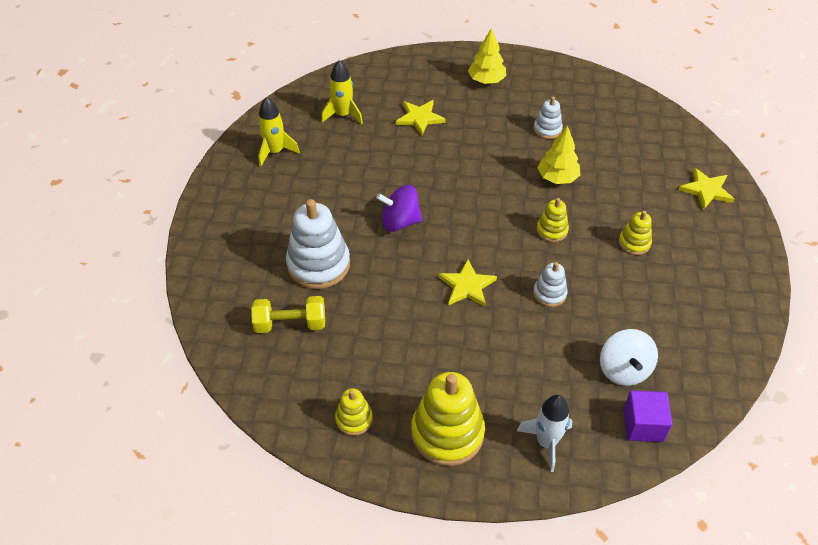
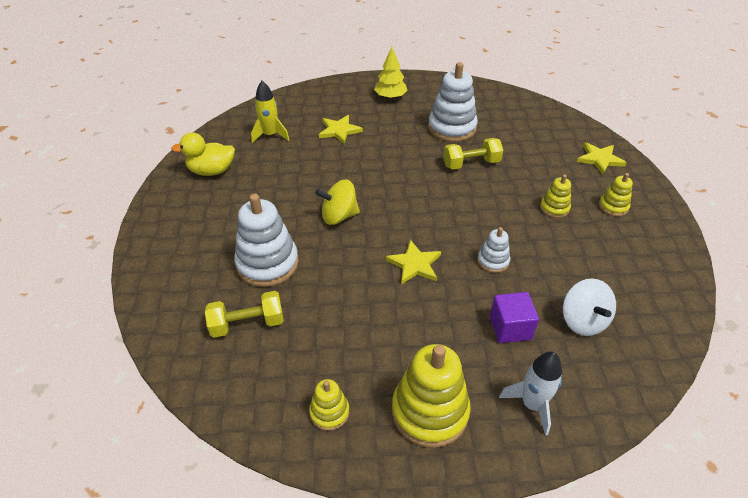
camera: 10 degrees left, 5 degrees down
yellow rocket [258,97,300,167] -> yellow duck [171,132,235,176]
purple spinning top [376,185,422,232] -> yellow spinning top [315,180,360,225]
white stacking toy [533,96,563,139] -> white stacking toy [428,62,478,142], size x1.94
yellow tree [537,126,580,184] -> yellow dumbbell [443,138,503,169]
yellow stacking toy [537,198,569,242] -> yellow stacking toy moved to [599,173,633,216]
purple cube [623,391,672,442] -> purple cube moved to [490,292,539,343]

